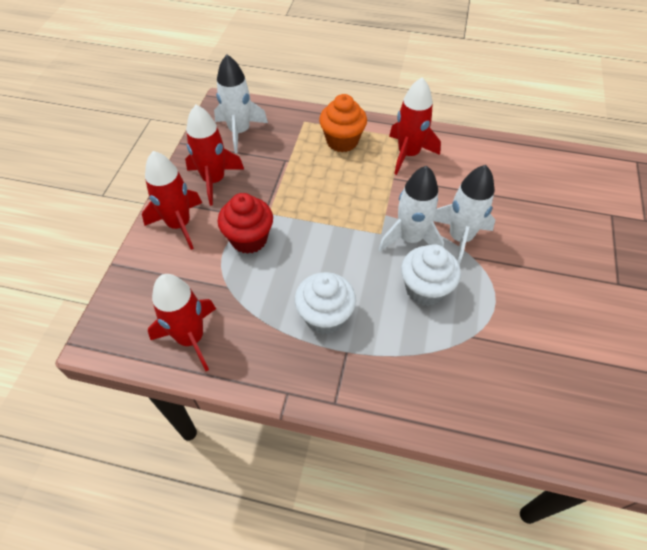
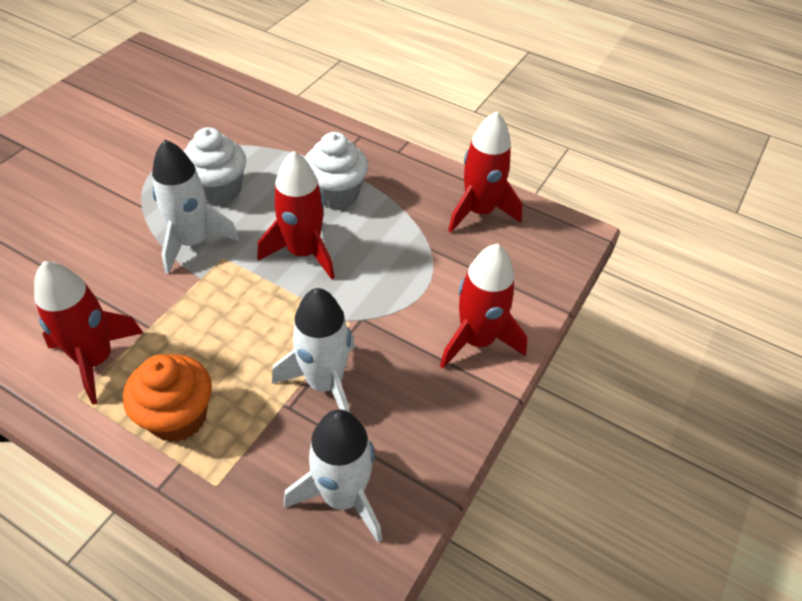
camera: 165 degrees left, 5 degrees down
red rocket [185,105,244,206] -> red rocket moved to [257,151,335,280]
red cupcake [218,193,273,254] -> none
white rocket [433,165,495,265] -> white rocket moved to [272,288,355,412]

